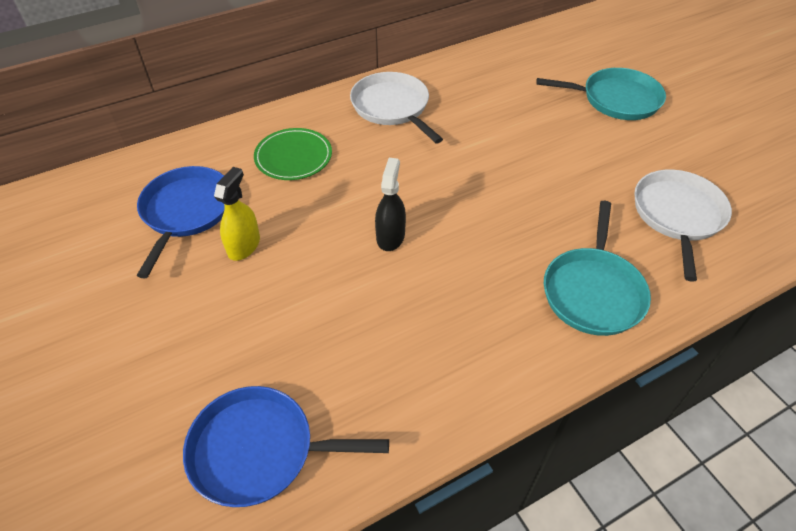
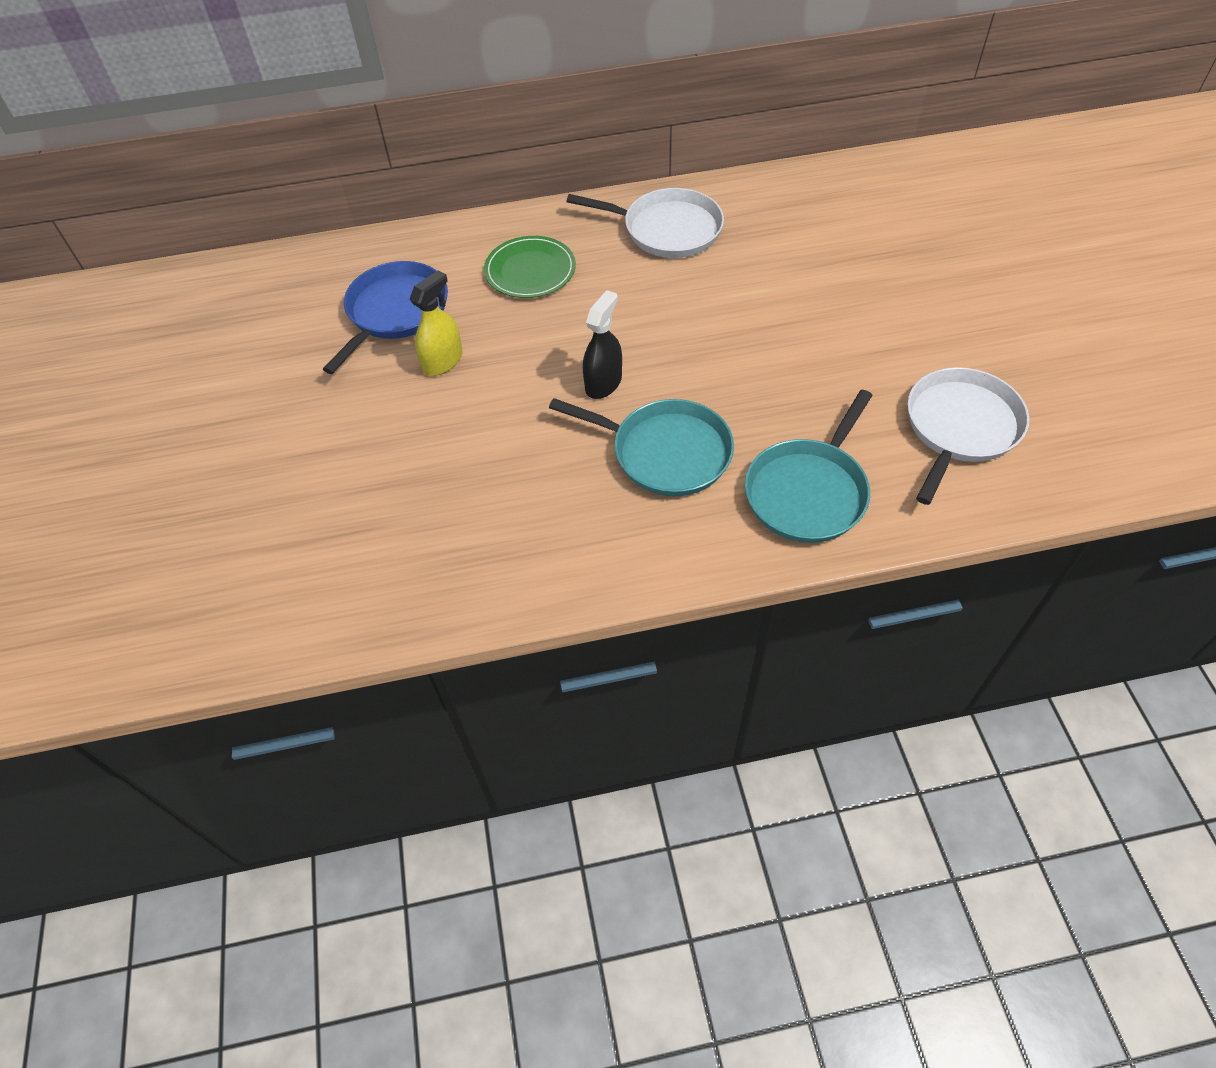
camera: 20 degrees right, 5 degrees up
blue pan [183,386,389,507] -> none
white pan [350,72,443,144] -> white pan turned 120 degrees clockwise [566,188,724,258]
turquoise pan [536,68,666,120] -> turquoise pan moved to [549,398,734,496]

